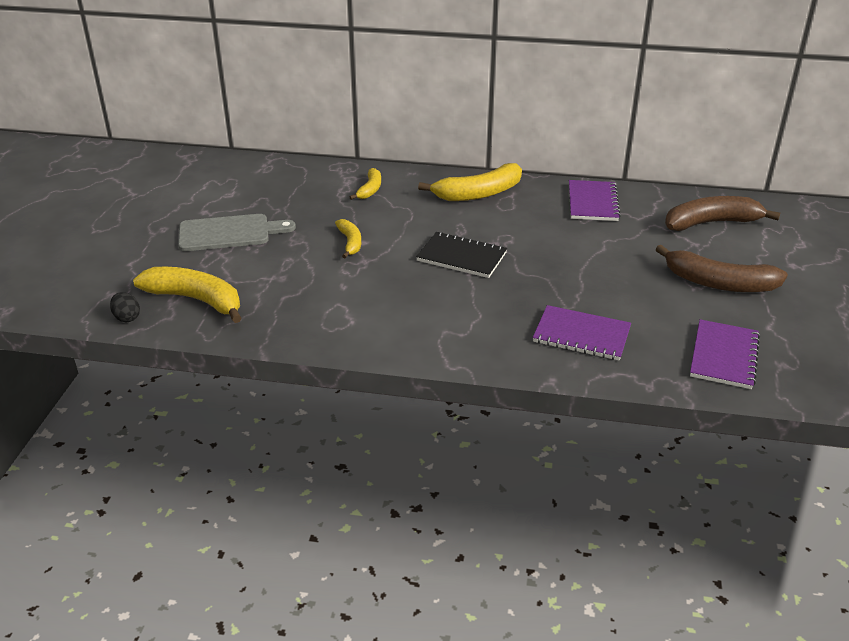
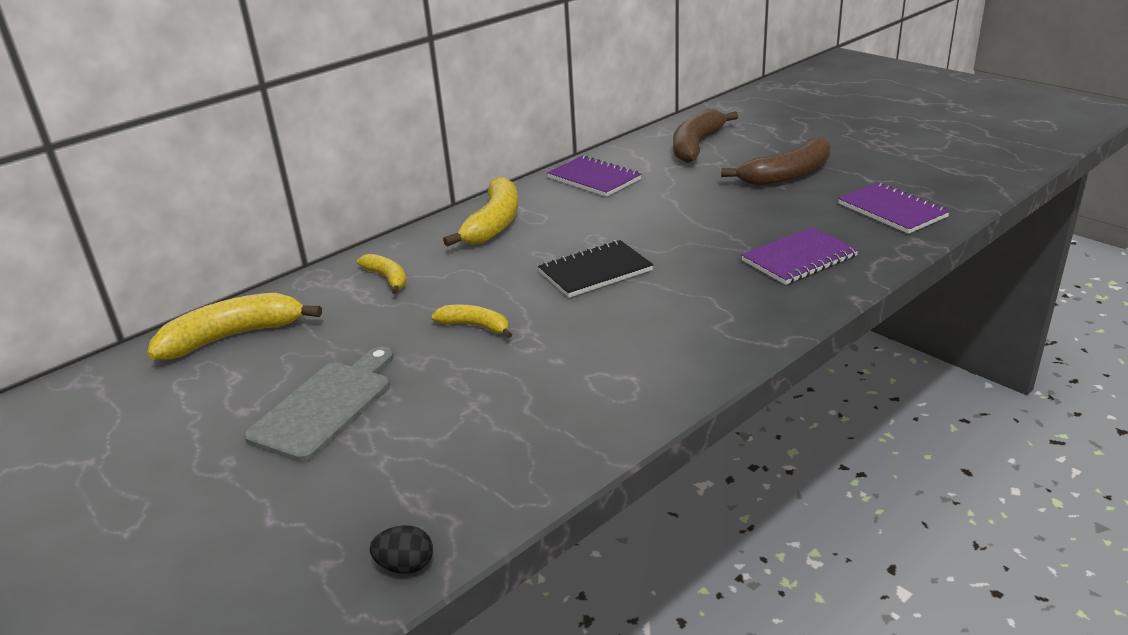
camera: 50 degrees left, 5 degrees down
yellow banana [133,267,241,323] -> yellow banana moved to [147,293,322,360]

